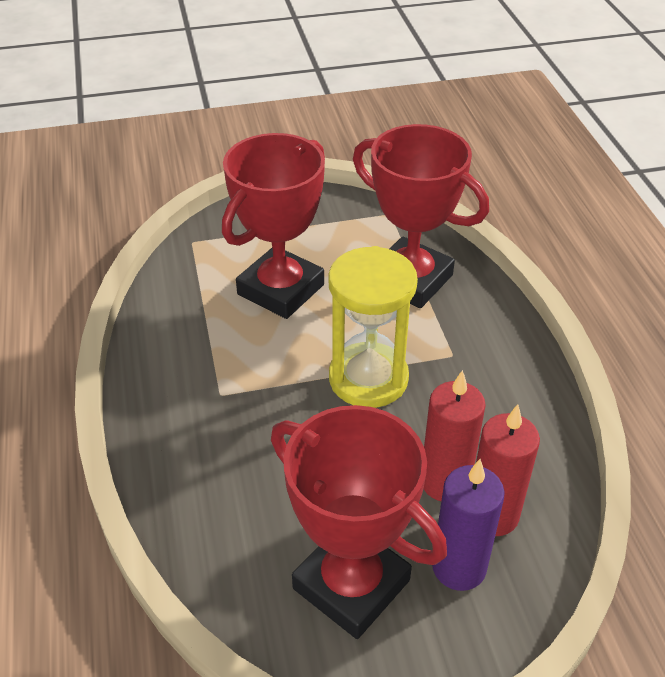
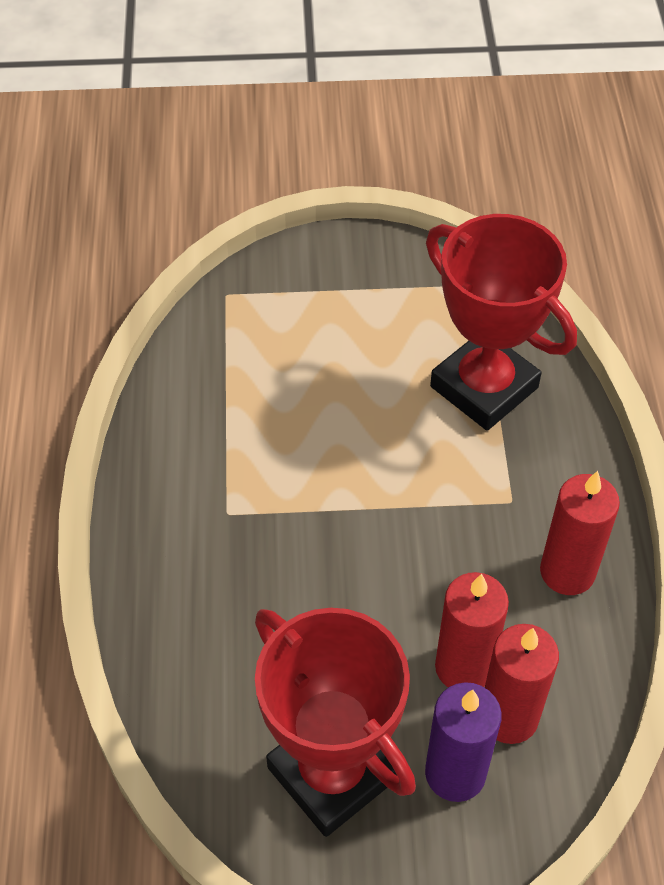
camera: 10 degrees right, 10 degrees up
red trophy [222,133,325,319] -> none
yellow hourglass [328,246,418,408] -> none
none -> red candle [540,471,620,595]

